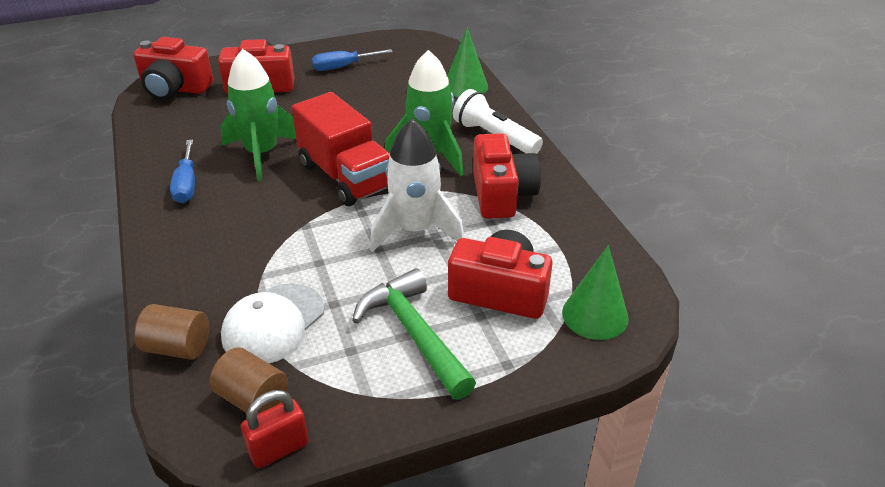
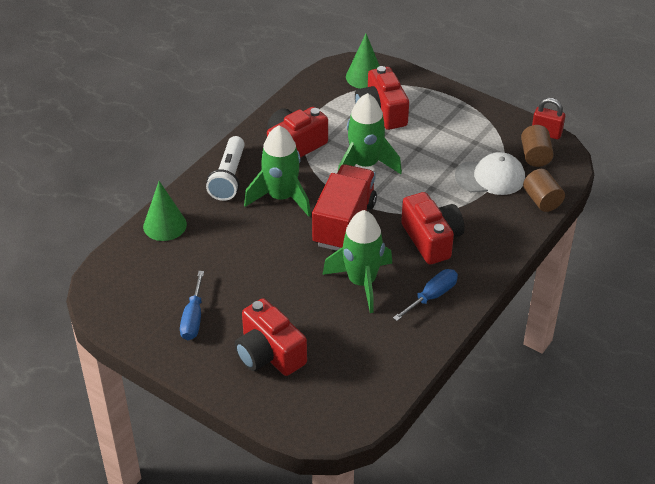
camera: 125 degrees left, 5 degrees up
red camera [133,37,213,100] -> red camera moved to [401,192,464,264]
blue screwdriver [311,49,393,71] -> blue screwdriver turned 60 degrees clockwise [180,271,204,340]
green hammer [352,268,476,400] -> none
white rocket [370,119,464,252] -> green rocket [338,93,402,174]

